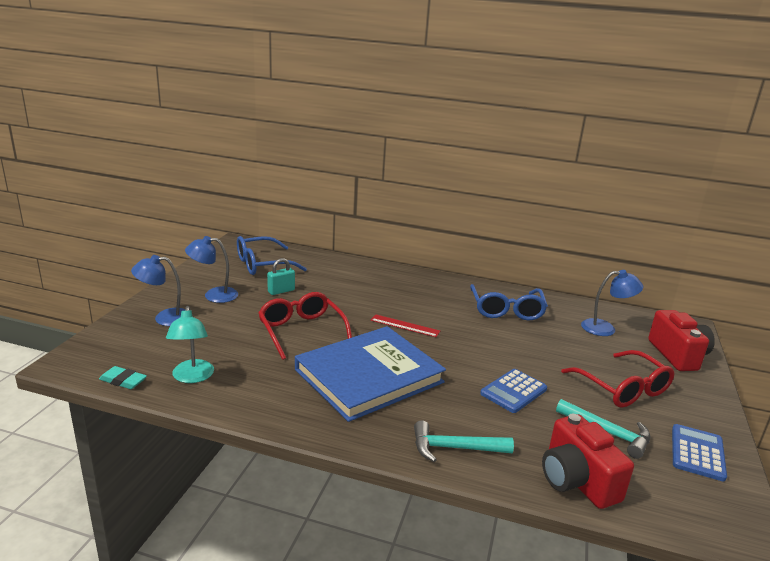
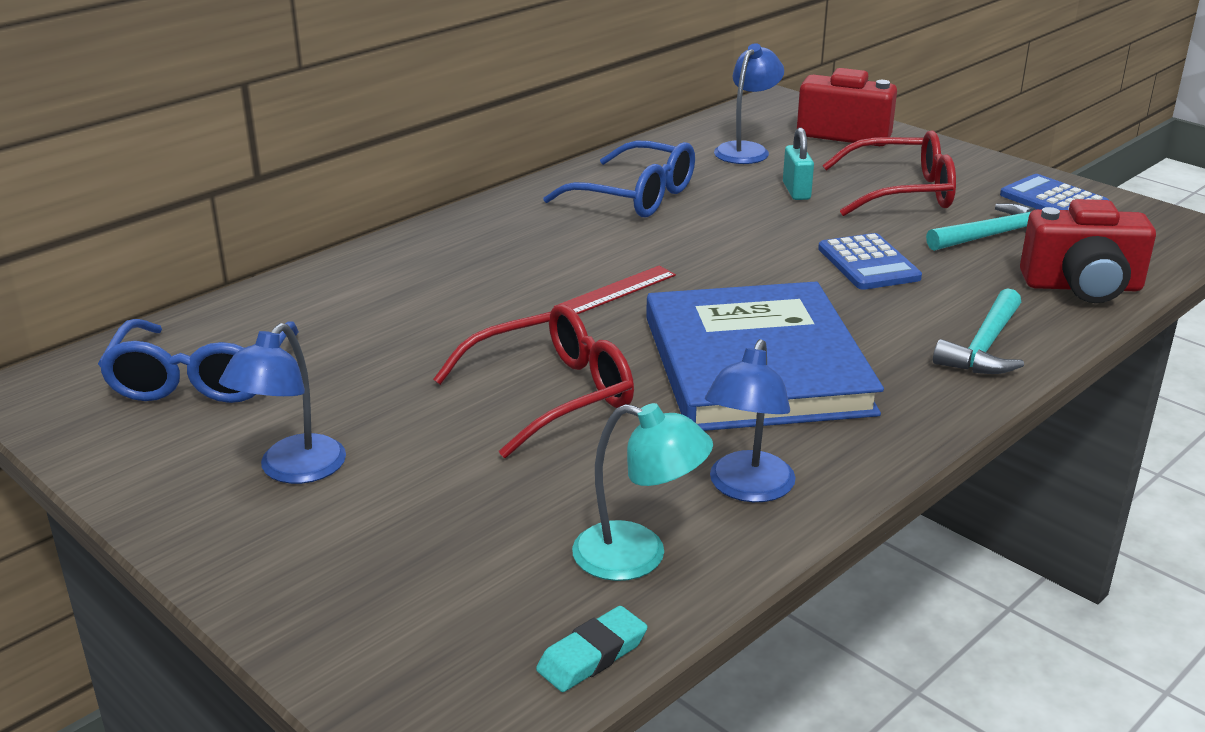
camera: 60 degrees left, 5 degrees up
blue lamp [131,255,185,326] -> blue lamp moved to [705,339,796,502]
red glasses [258,292,352,360] -> red glasses turned 150 degrees clockwise [433,304,634,458]
turquoise padlock [267,258,295,295] -> turquoise padlock moved to [783,127,814,200]

